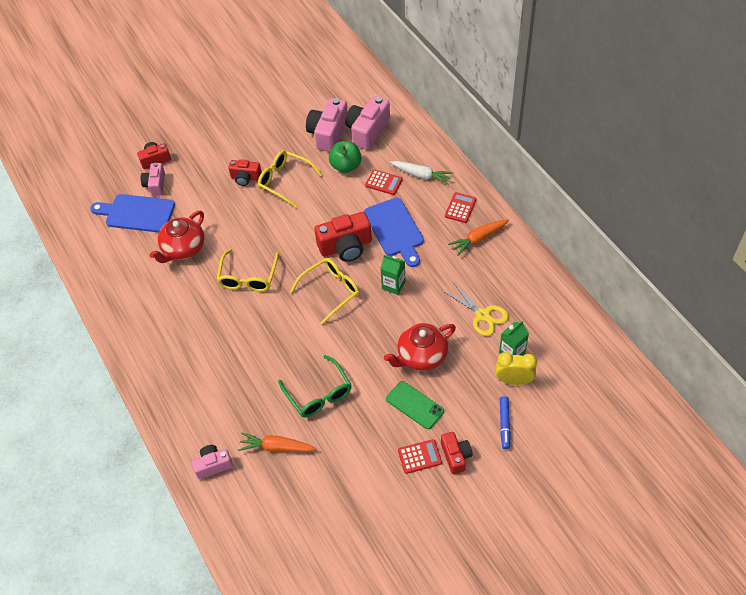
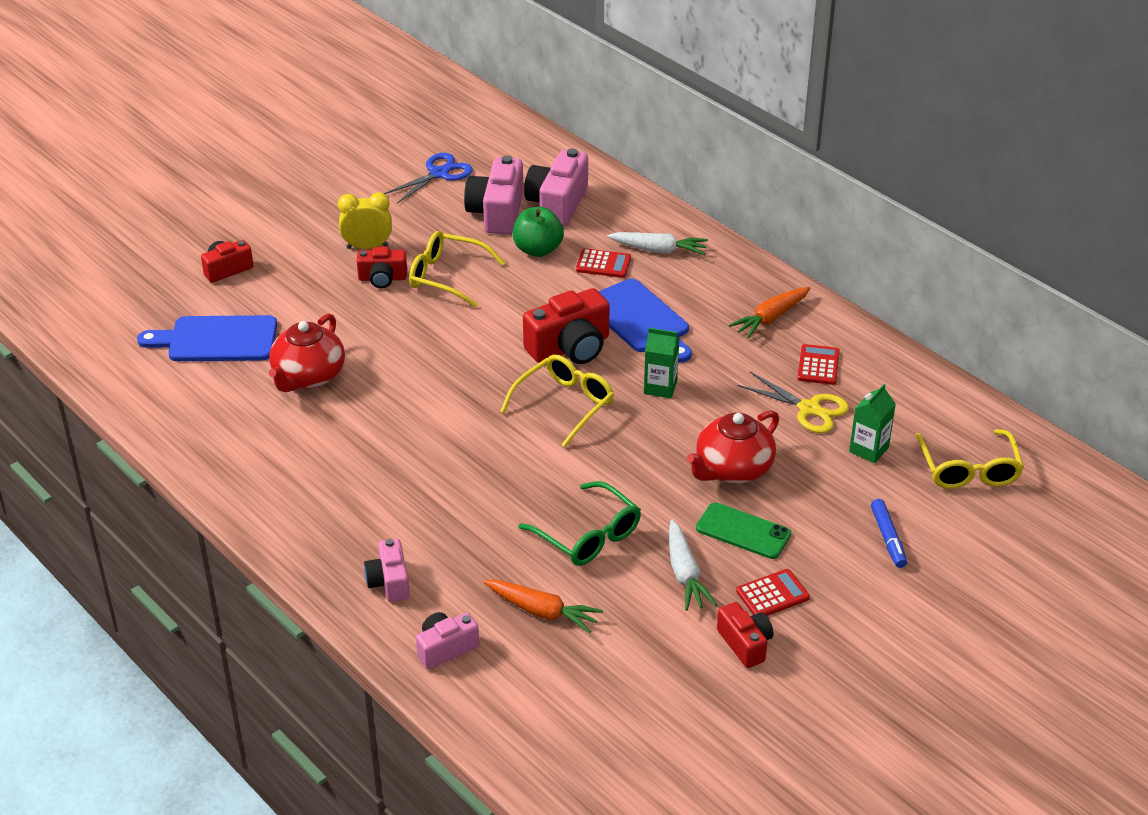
camera: 15 degrees left, 15 degrees down
pink camera [141,163,165,196] -> pink camera moved to [364,538,410,602]
yellow glasses [216,249,279,292] -> yellow glasses moved to [915,429,1024,489]
orange carrot [238,433,316,452] -> orange carrot turned 150 degrees counterclockwise [484,580,603,633]
red camera [441,432,473,474] -> red camera moved to [717,602,773,668]
red calculator [445,192,476,223] -> red calculator moved to [797,344,840,385]
yellow clock [496,352,537,385] -> yellow clock moved to [338,192,392,249]
none -> blue scissors [383,153,473,204]
none -> white carrot [669,519,717,611]

